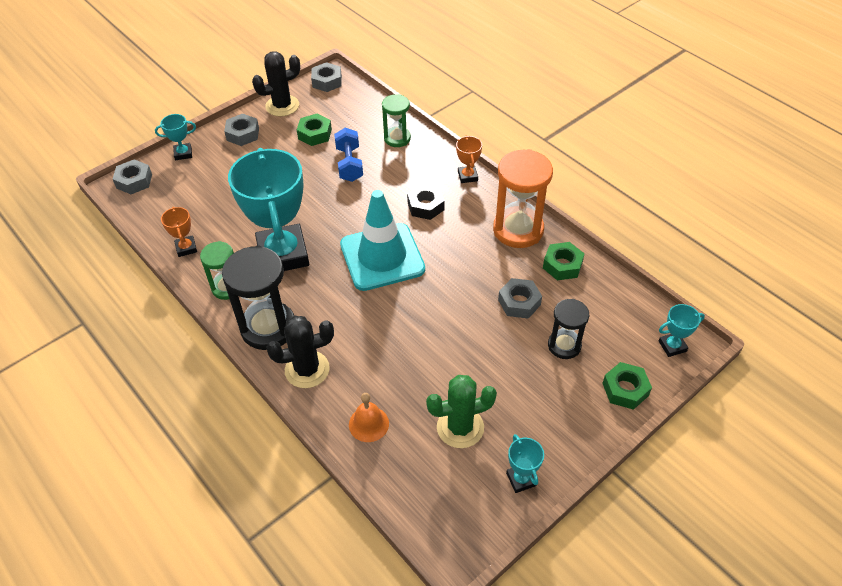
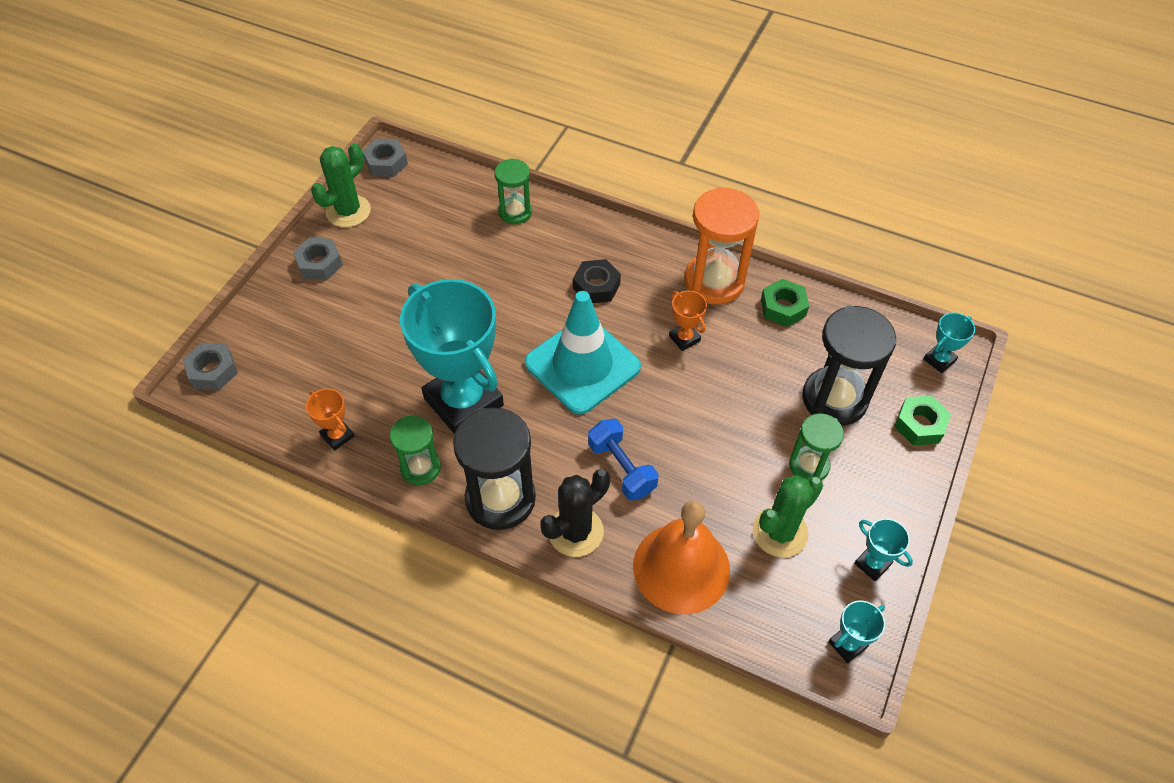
camera: 25 degrees left, 5 degrees up
turquoise trophy [155,114,196,160] -> turquoise trophy moved to [828,600,885,663]
black cactus [252,51,300,117] -> green cactus [311,143,371,227]
green nut [297,114,332,146] -> none
blue dumbbell [334,128,363,182] -> blue dumbbell moved to [588,419,659,501]
orange bell [349,393,389,442] -> orange bell [633,501,730,615], size x1.99
orange trophy [456,135,482,183] -> orange trophy moved to [669,291,707,351]
grey nut [498,278,542,319] -> none
black hourglass [548,299,589,359] -> black hourglass [802,305,897,426], size x1.70
none -> green hourglass [789,413,844,481]

